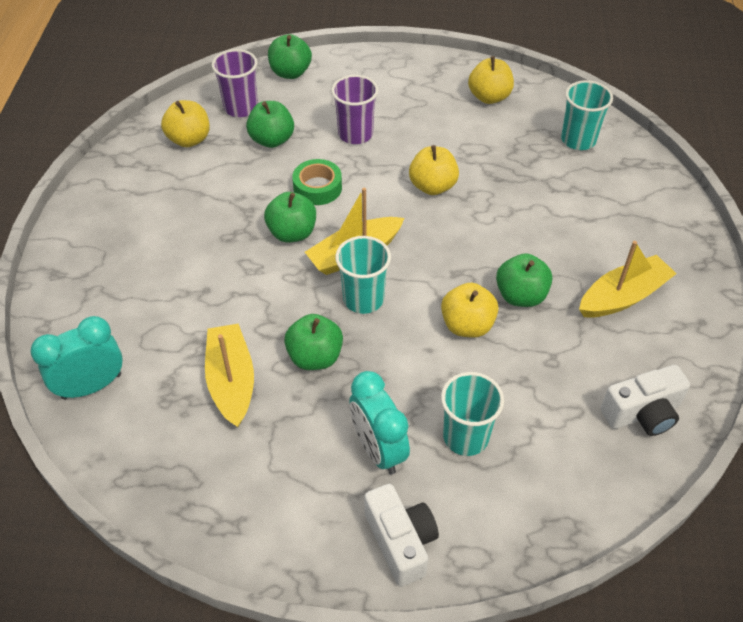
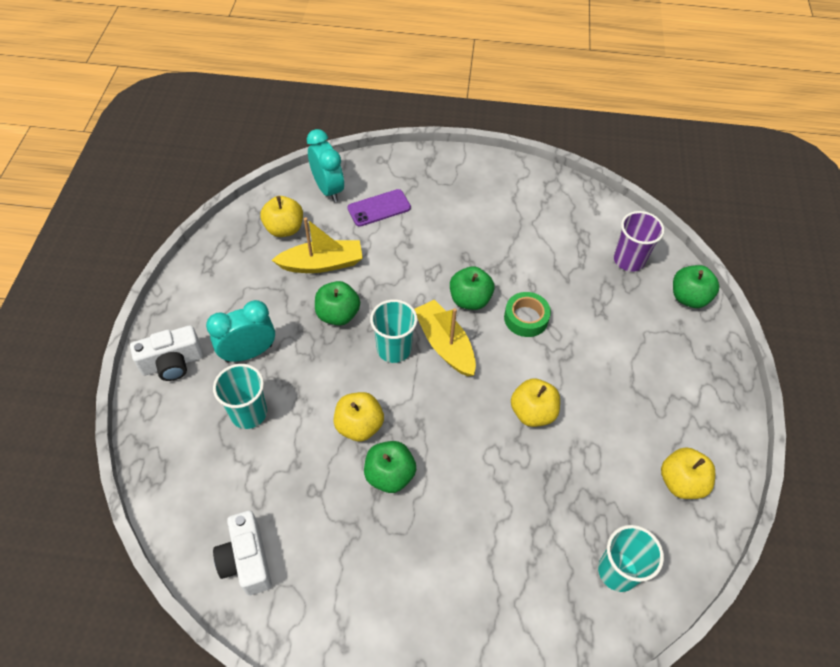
camera: 90 degrees right, 5 degrees up
yellow apple [161,100,210,147] -> yellow apple moved to [260,196,303,237]
green apple [246,101,294,148] -> none
purple cup [331,75,378,144] -> none
yellow boat [579,241,677,318] -> none
none -> purple phone [347,189,411,227]

